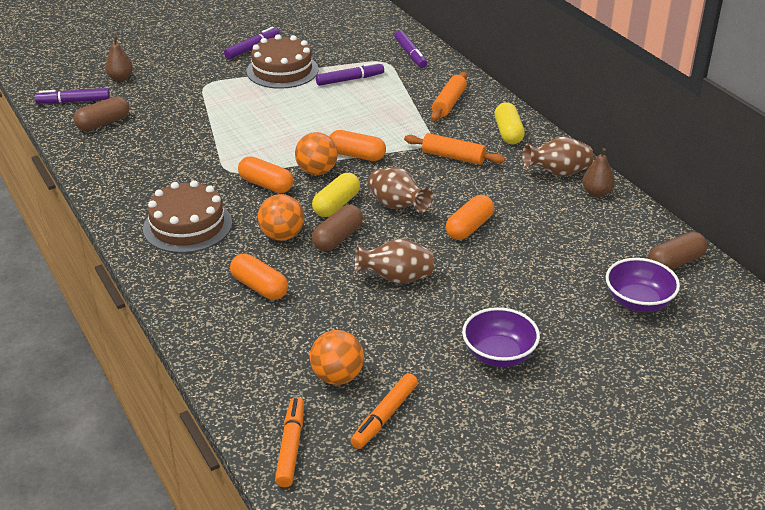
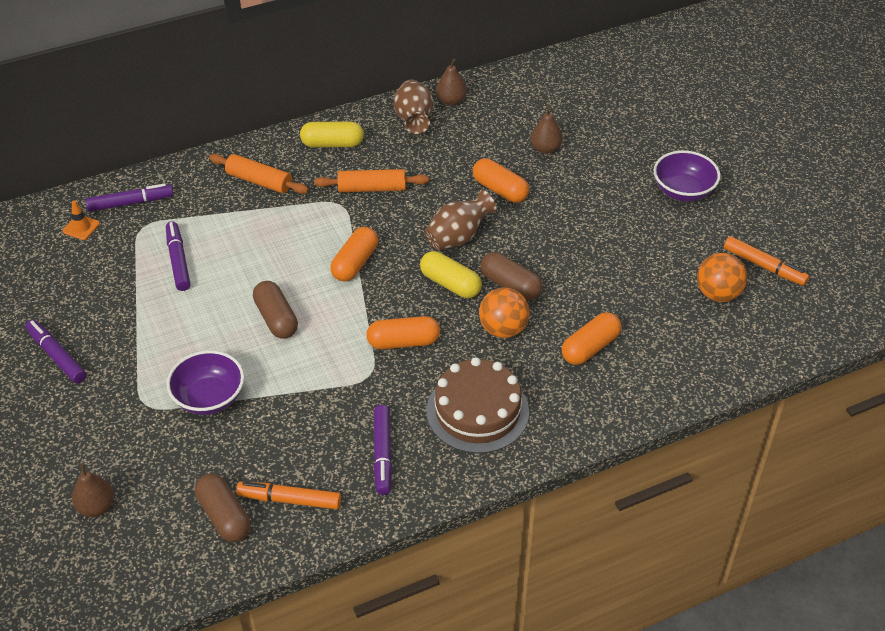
camera: 85 degrees left, 10 degrees up
purple marker [35,88,110,104] -> purple marker moved to [374,405,392,495]
orange capsule [238,156,293,193] -> orange capsule turned 45 degrees clockwise [366,316,440,349]
brown cake [247,34,319,89] -> none
orange marker [275,397,304,487] -> orange marker moved to [236,482,341,509]
orange ball [295,132,338,175] -> none
brown vase [355,239,434,284] -> none
orange rolling pin [404,133,505,165] -> orange rolling pin turned 60 degrees clockwise [314,169,429,192]
purple bowl [606,258,680,312] -> purple bowl moved to [167,350,244,415]
brown capsule [648,232,707,270] -> brown capsule moved to [253,281,298,338]
none -> orange traffic cone [63,200,100,240]
none -> brown pear [531,105,562,154]

